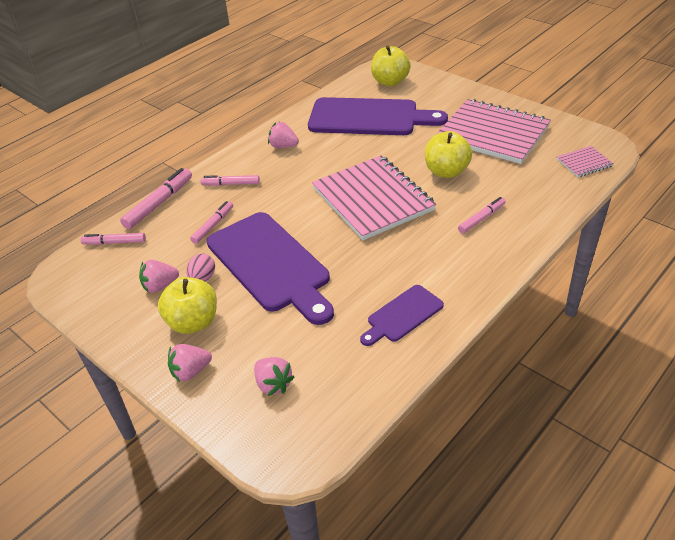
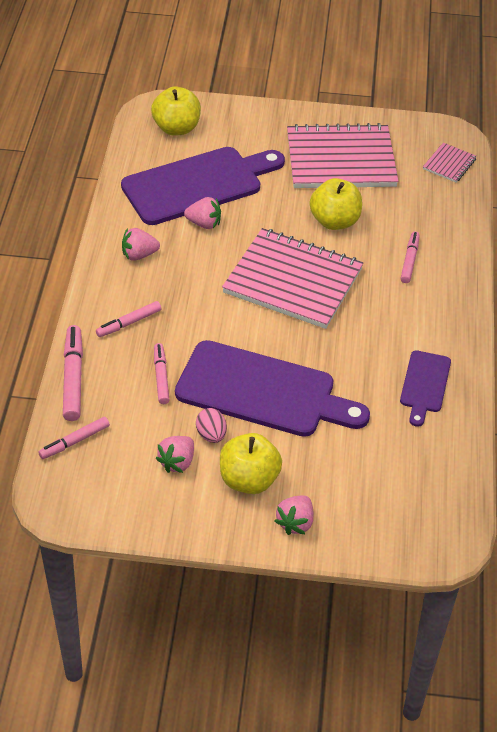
camera: 40 degrees left, 5 degrees up
pink strawberry [254,357,295,396] -> pink strawberry moved to [184,197,221,229]

